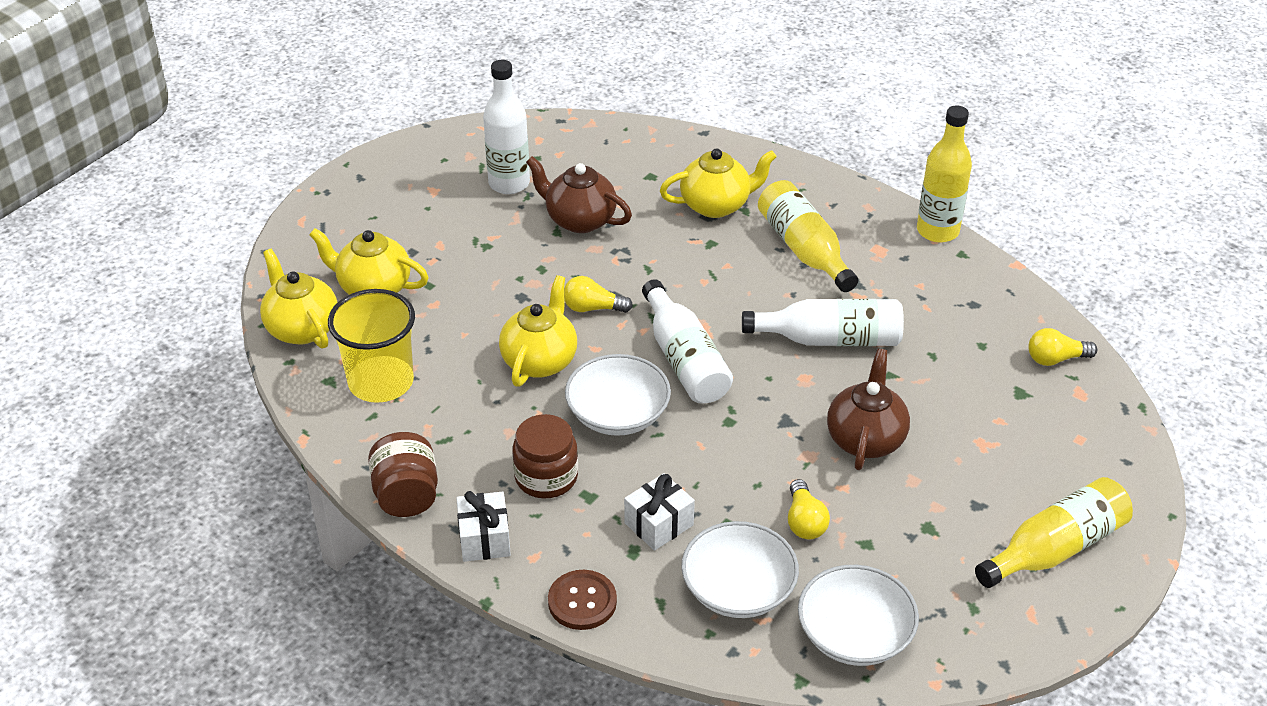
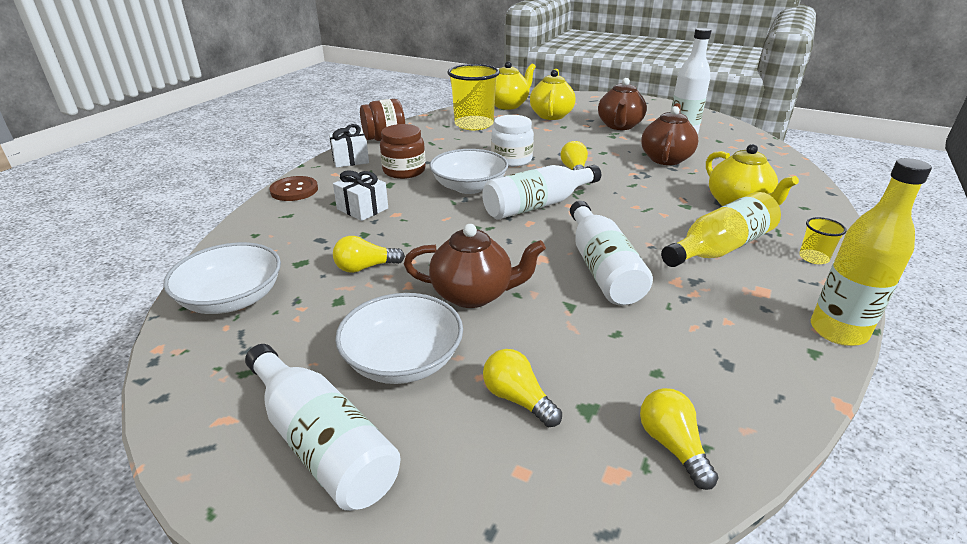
camera: 80 degrees right, 10 degrees down
yellow teapot [499,275,577,387] -> white jar [491,115,534,167]
white bowl [681,521,799,618] -> white bowl moved to [335,293,463,384]
yellow bottle [975,477,1133,588] -> white bottle [245,344,401,511]
none -> yellow light bulb [483,349,562,427]
none -> brown teapot [598,78,647,130]
none -> yellow cup [799,217,847,264]

